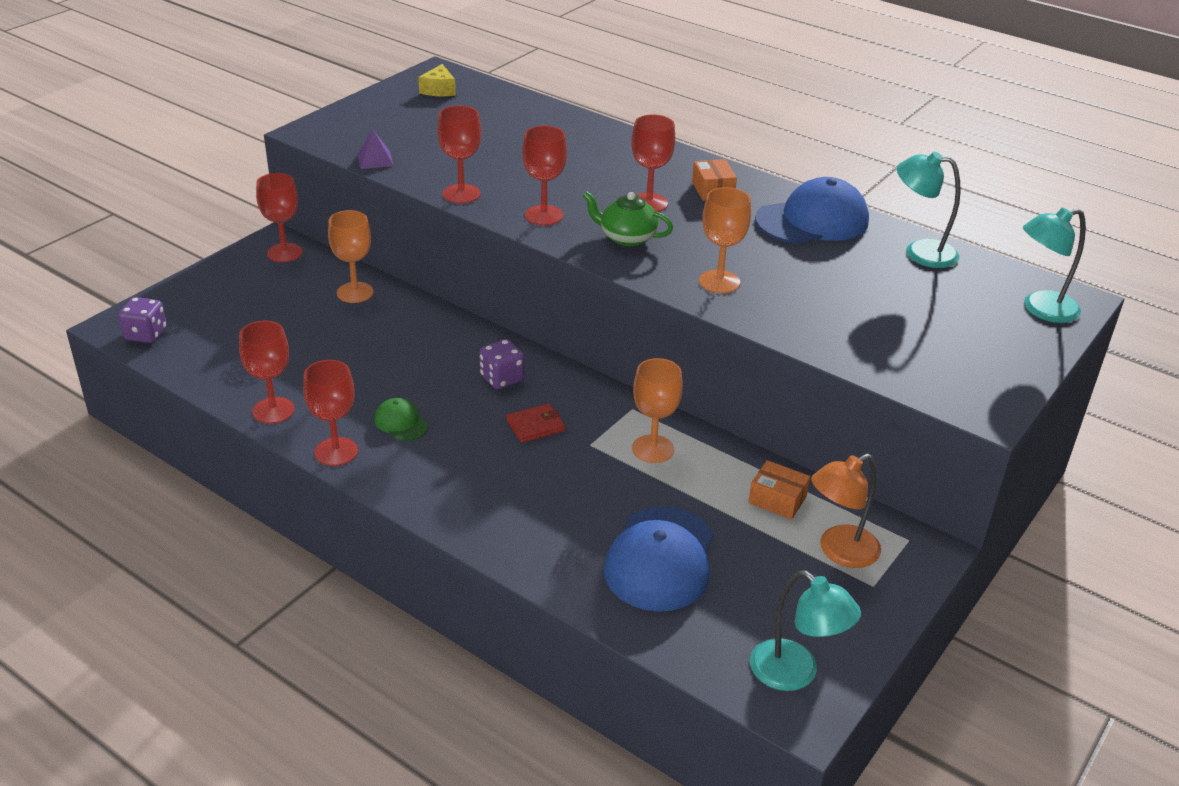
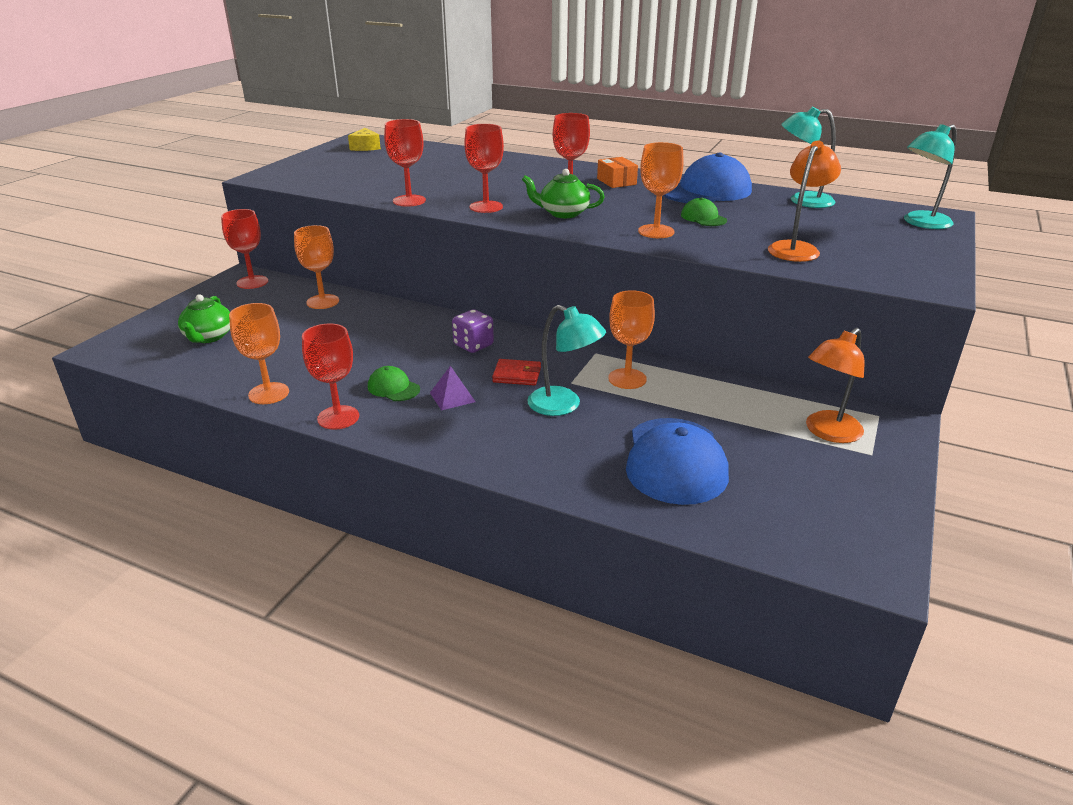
camera: 10 degrees left, 5 degrees down
purple dice [118,297,167,343] -> none
red goblet [239,321,295,424] -> orange goblet [229,303,289,404]
purple pyramid [357,130,394,169] -> purple pyramid moved to [430,366,476,410]
red wallet [506,403,565,443] -> red wallet turned 45 degrees clockwise [492,359,541,386]
orange box [748,460,810,520] -> none
turquoise lamp [750,570,861,691] -> turquoise lamp moved to [527,305,606,416]
none -> green teapot [178,294,230,343]
none -> green cap [681,197,727,226]
none -> orange lamp [768,141,841,262]

